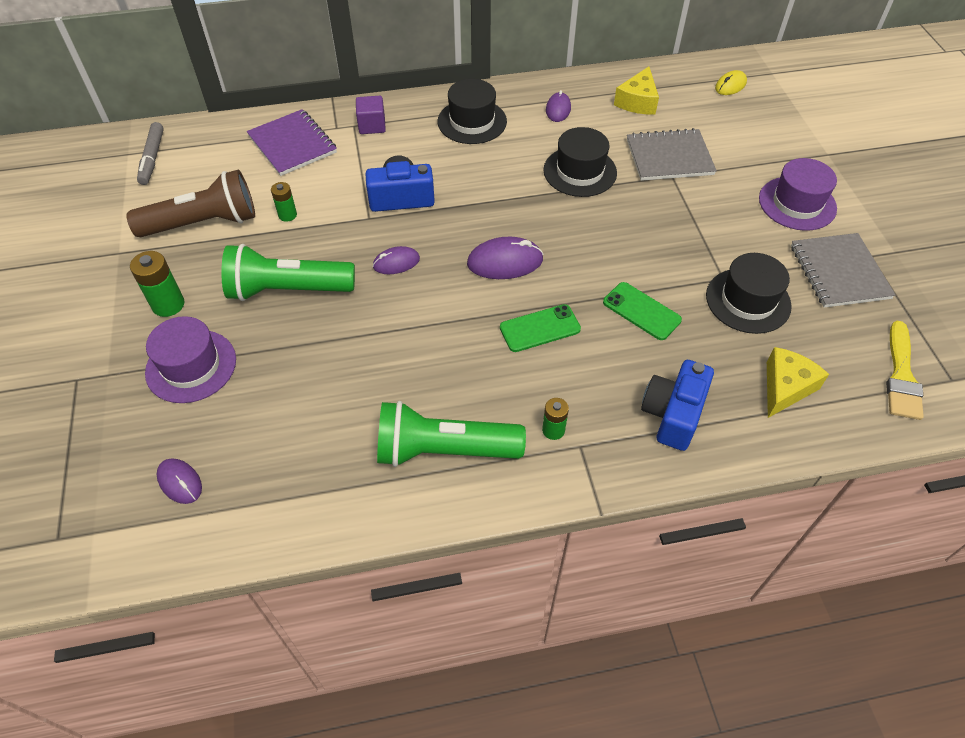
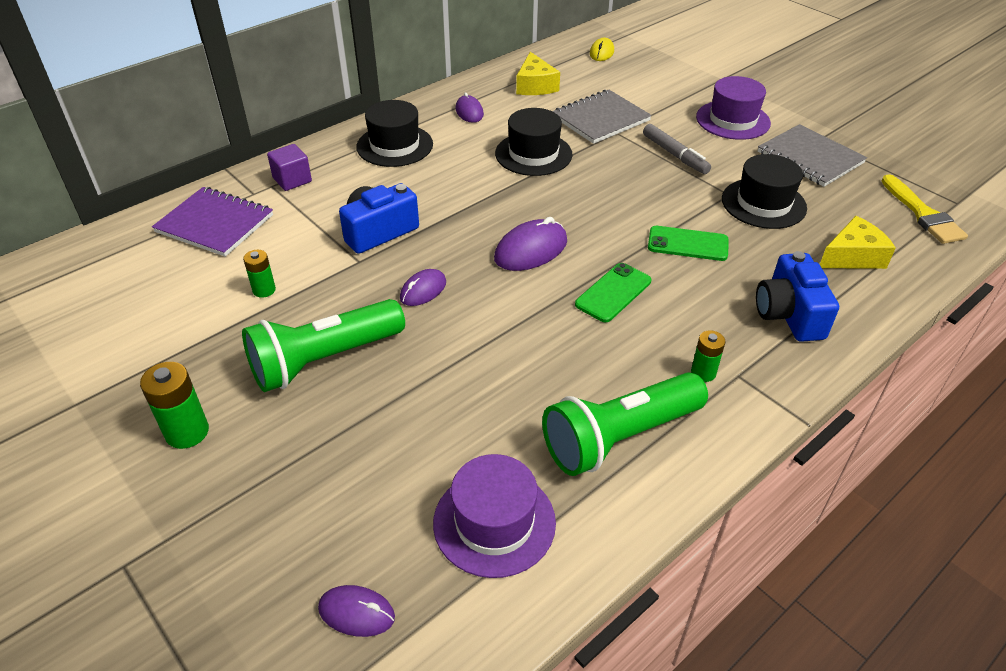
camera: 30 degrees left, 10 degrees down
brown flashlight [126,170,255,237] -> none
grey marker [137,122,164,185] -> grey marker moved to [643,124,711,174]
purple hat [145,316,236,403] -> purple hat moved to [433,454,556,578]
yellow cheese [767,347,829,418] -> yellow cheese turned 60 degrees clockwise [820,216,896,269]

